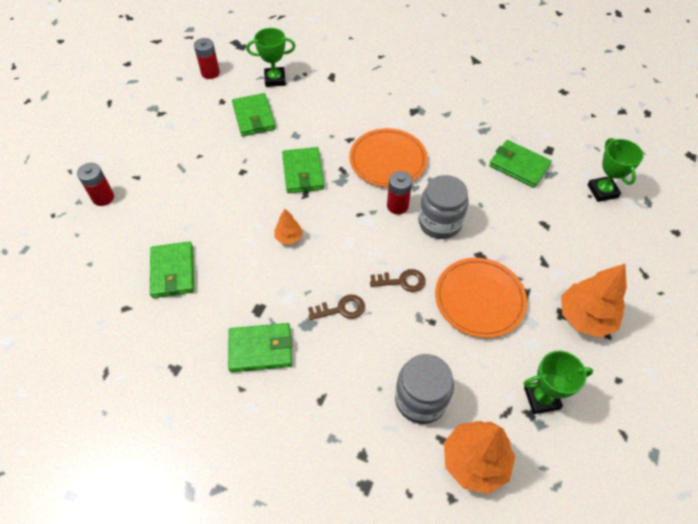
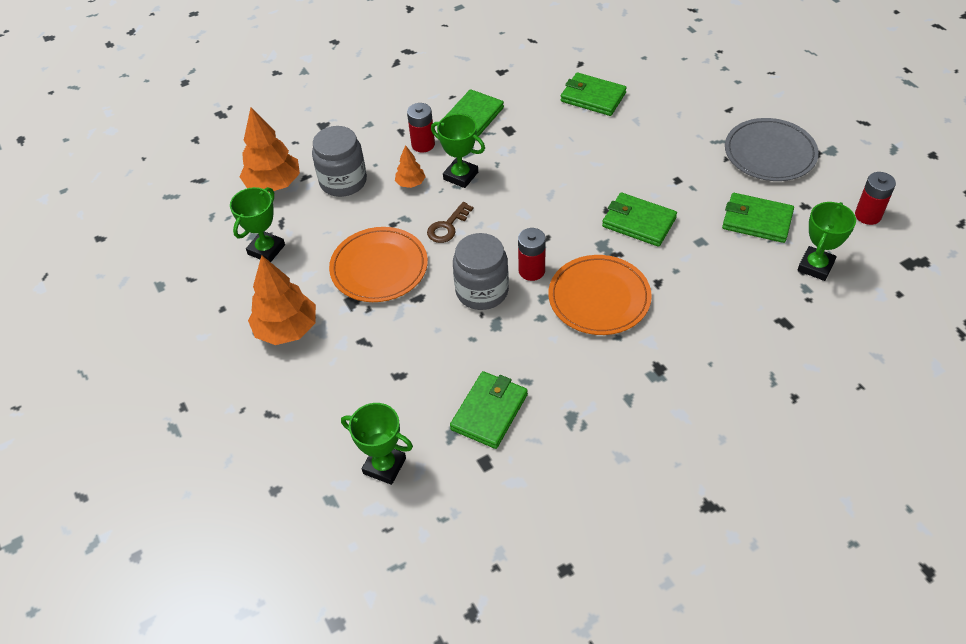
camera: 130 degrees right, 5 degrees down
red battery [77,163,114,206] -> red battery moved to [407,103,435,153]
orange tree [274,209,303,244] -> orange tree moved to [395,145,426,188]
brown key [308,295,365,320] -> green trophy [431,114,485,188]
green wallet [489,140,552,188] -> green wallet turned 45 degrees counterclockwise [450,371,528,449]
none -> grey plate [725,118,819,181]

